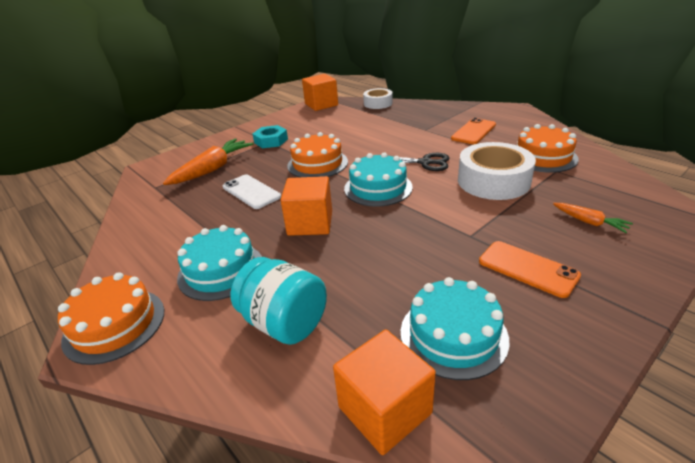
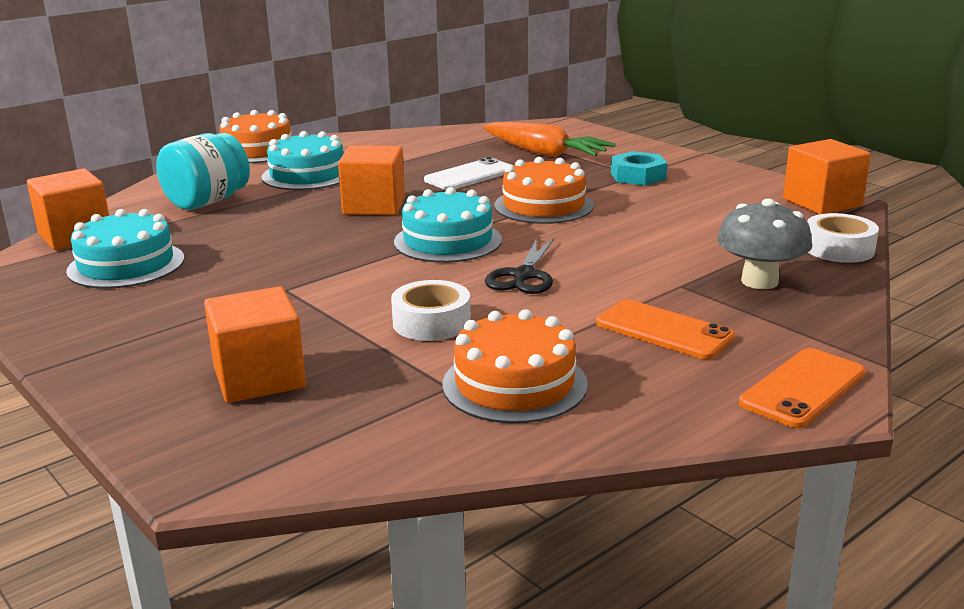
camera: 90 degrees right, 10 degrees down
white tape [458,142,536,200] -> white tape [391,280,471,341], size x0.59
orange phone [479,241,581,298] -> orange phone moved to [739,348,866,428]
orange carrot [553,203,633,233] -> orange cube [204,286,306,403]
none -> grey mushroom [717,199,812,289]

